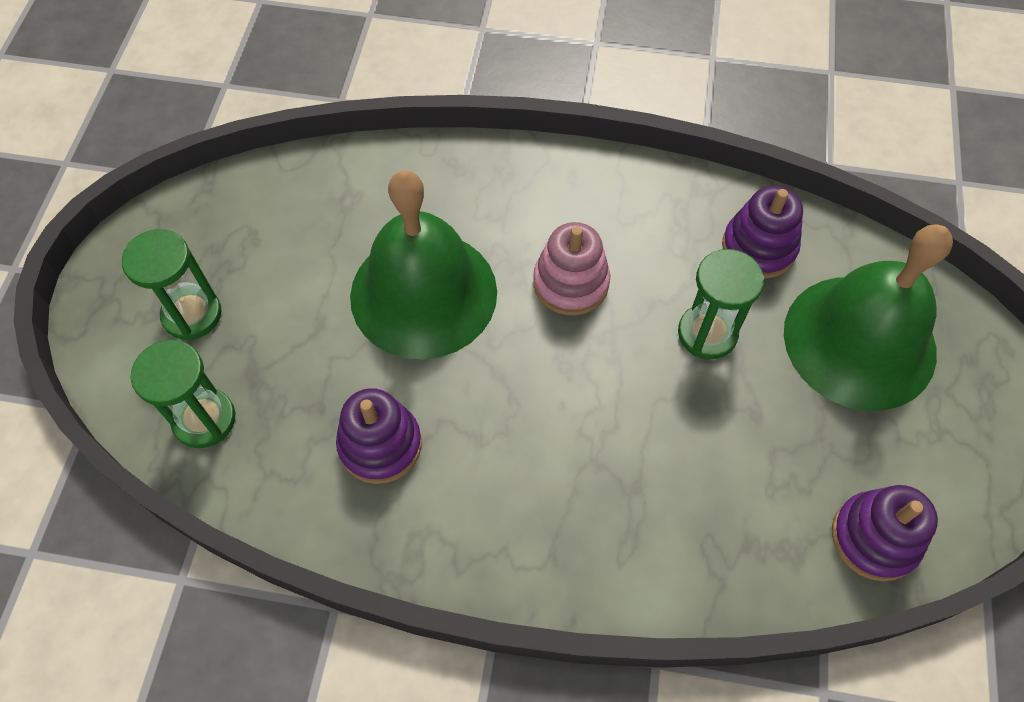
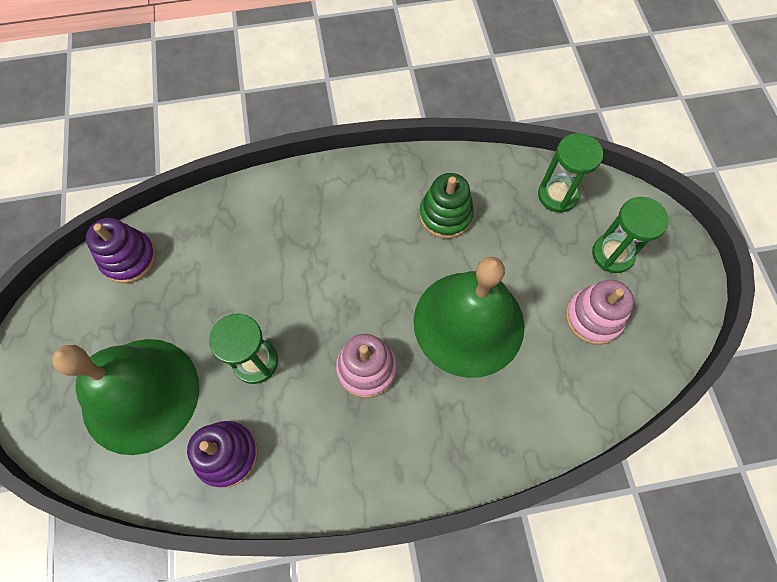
camera: 160 degrees right, 5 degrees up
purple stacking toy [336,388,422,484] -> green stacking toy [419,173,474,239]
none -> pink stacking toy [565,280,634,345]

